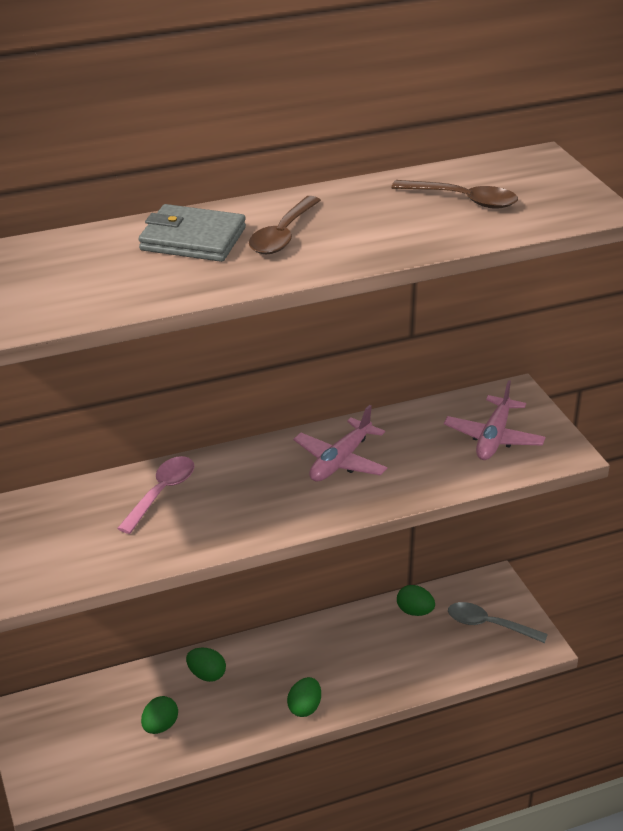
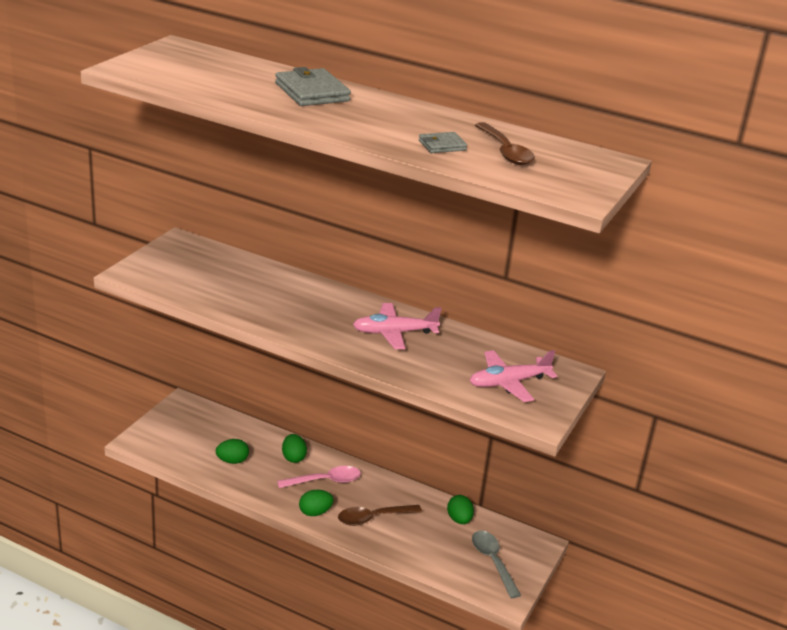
camera: 45 degrees right, 5 degrees down
pink spoon [117,456,194,534] -> pink spoon moved to [277,466,361,488]
brown spoon [249,196,321,254] -> brown spoon moved to [338,505,422,526]
none -> grey wallet [419,132,467,153]

